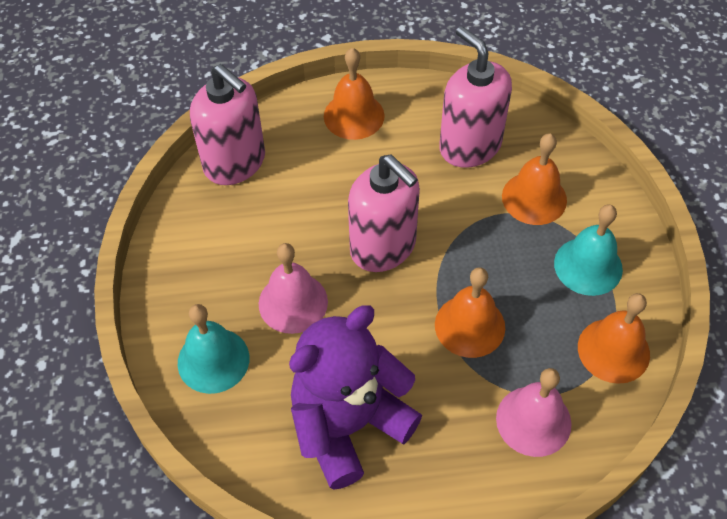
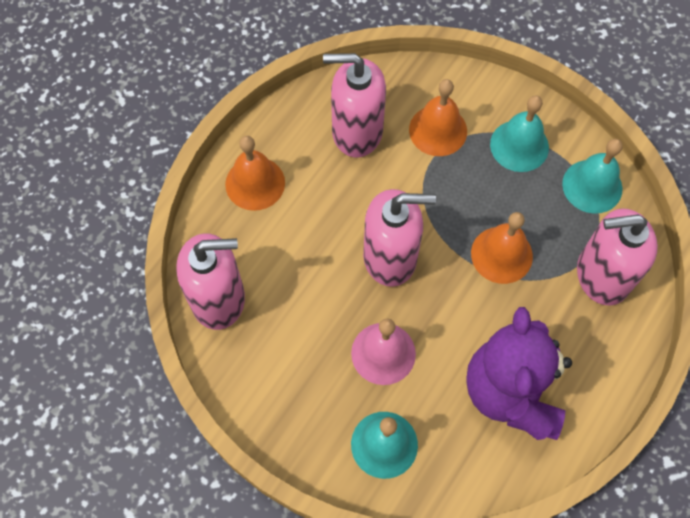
camera: 50 degrees left, 10 degrees up
pink bell [496,368,572,457] -> pink soap dispenser [577,208,658,306]
orange bell [578,293,650,384] -> turquoise bell [562,139,623,214]

